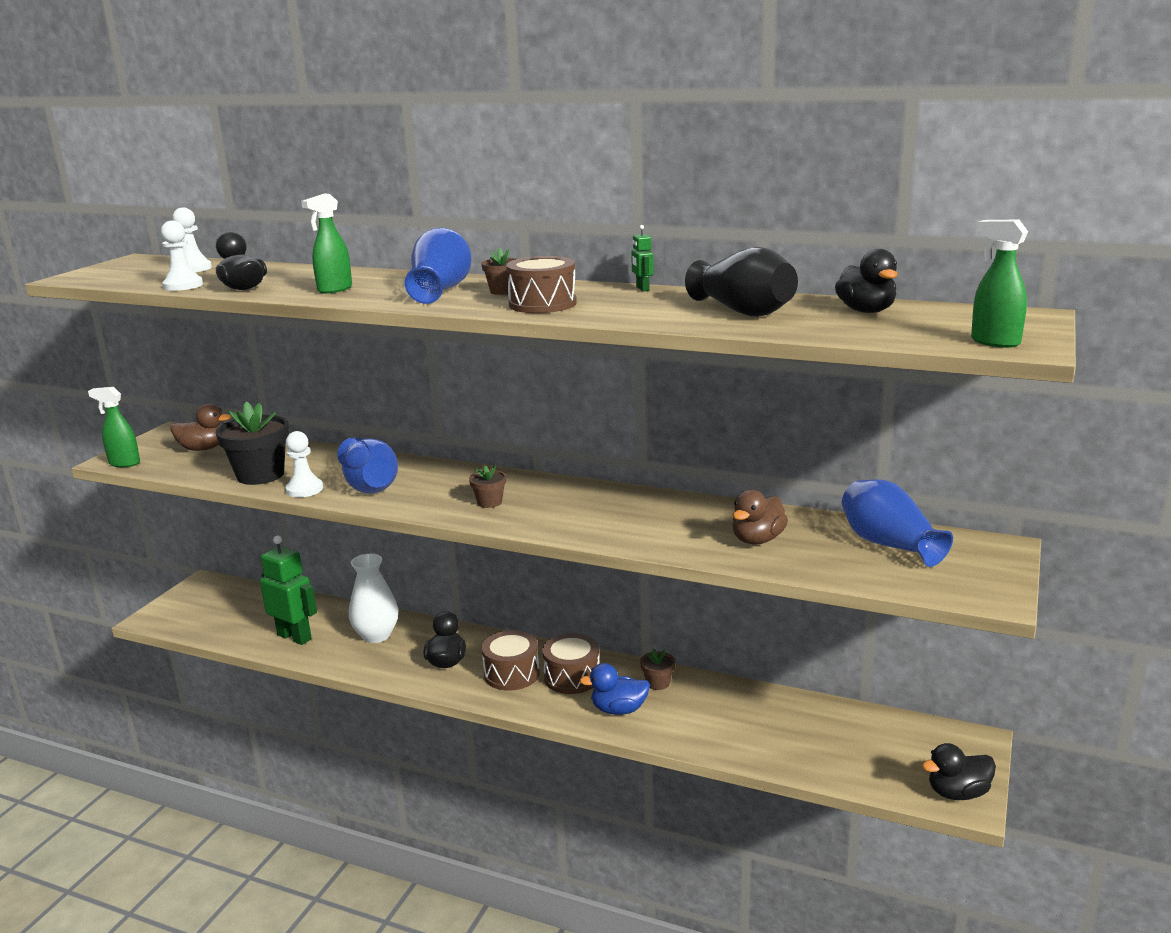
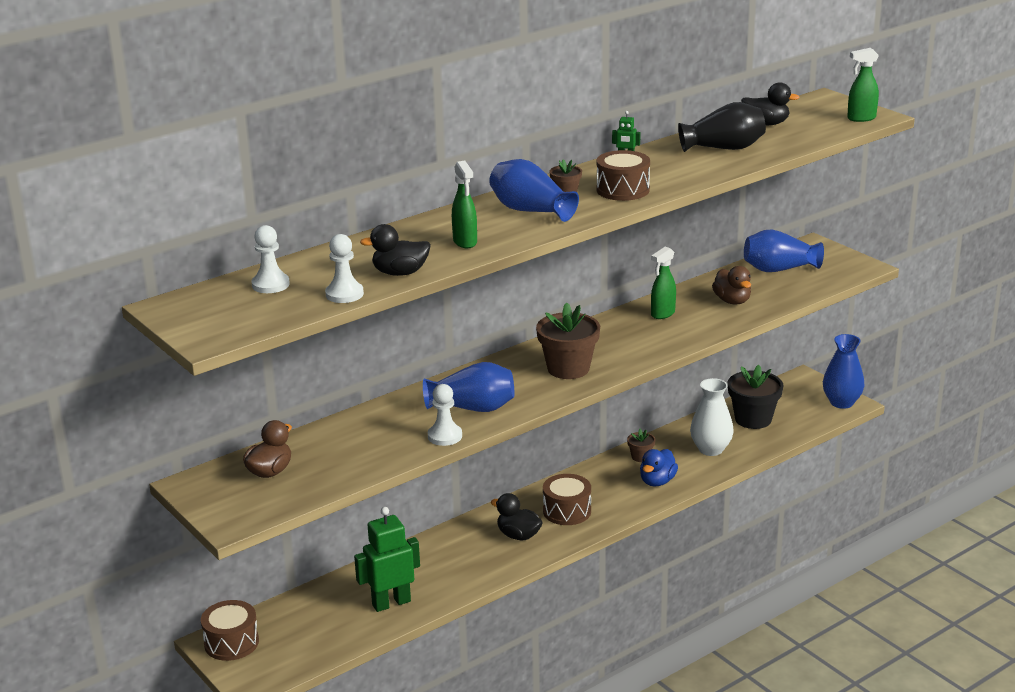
camera: 60 degrees left, 5 degrees up
green spray bottle [88,387,140,467] -> green spray bottle moved to [651,247,676,319]
black flower pot [216,402,289,485] -> black flower pot moved to [728,365,783,429]
white vase [349,554,398,643] -> white vase moved to [690,378,734,456]
brown flower pot [469,465,506,508] -> brown flower pot [536,303,600,379], size x2.02
brown drum [542,633,599,694] -> brown drum moved to [201,600,259,661]
black duck [922,743,996,800] -> blue vase [823,334,864,409]

